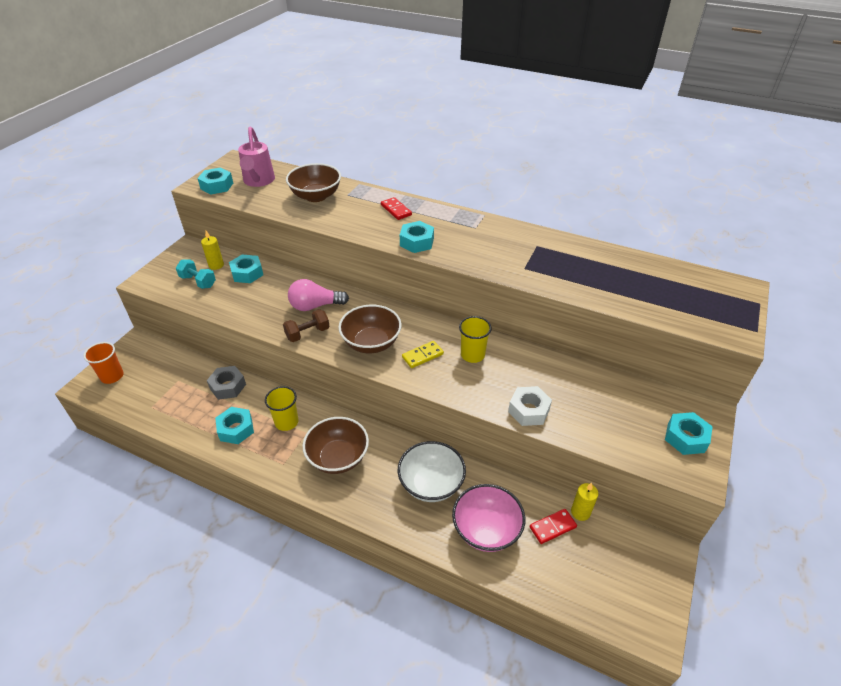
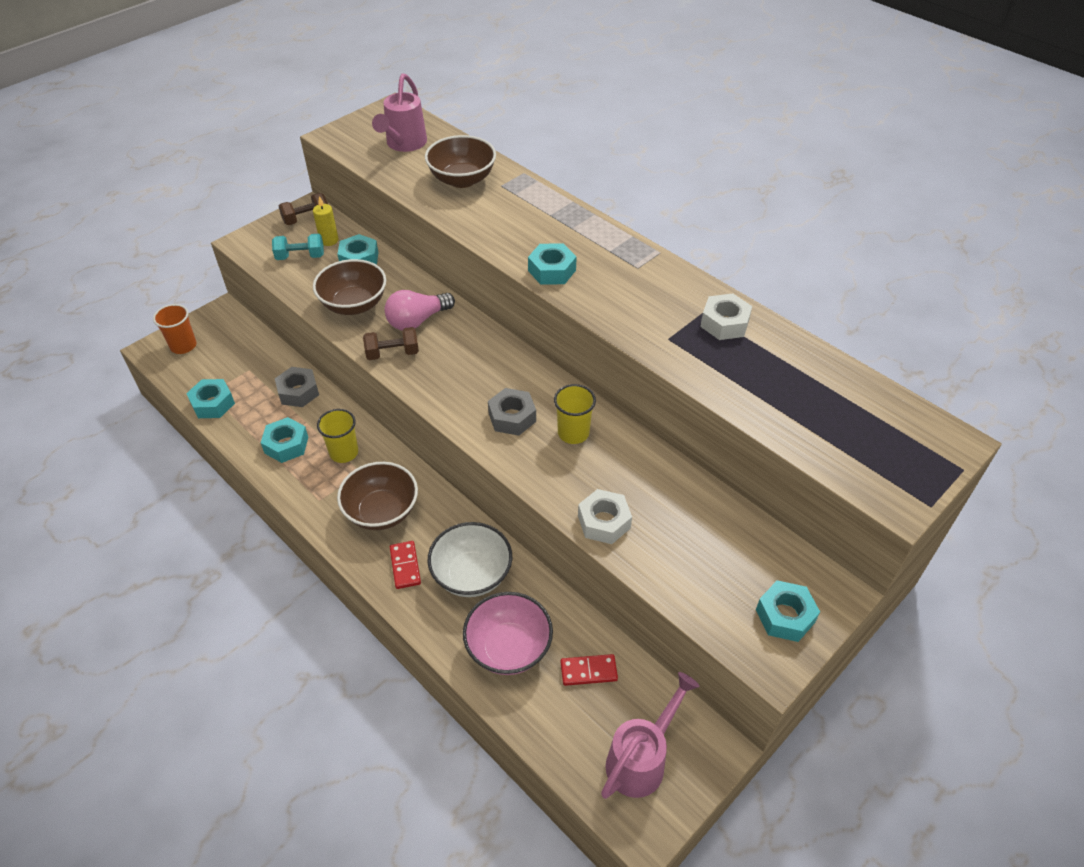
camera: 20 degrees right, 5 degrees up
turquoise dumbbell [176,259,216,289] -> turquoise dumbbell turned 60 degrees counterclockwise [272,234,324,260]
turquoise nut [197,167,233,194] -> turquoise nut moved to [186,379,235,418]
pink light bulb [288,279,349,311] -> pink light bulb turned 45 degrees counterclockwise [385,290,455,330]
brown bowl [338,305,402,353] -> brown bowl moved to [313,259,386,315]
red domino [381,197,412,220] -> red domino moved to [390,541,421,589]
yellow domino [402,341,444,368] -> grey nut [488,388,536,436]
yellow candle [571,483,598,521] -> none
none -> brown dumbbell [279,193,328,225]
none -> pink watering can [601,672,700,799]
none -> white nut [700,293,752,340]

